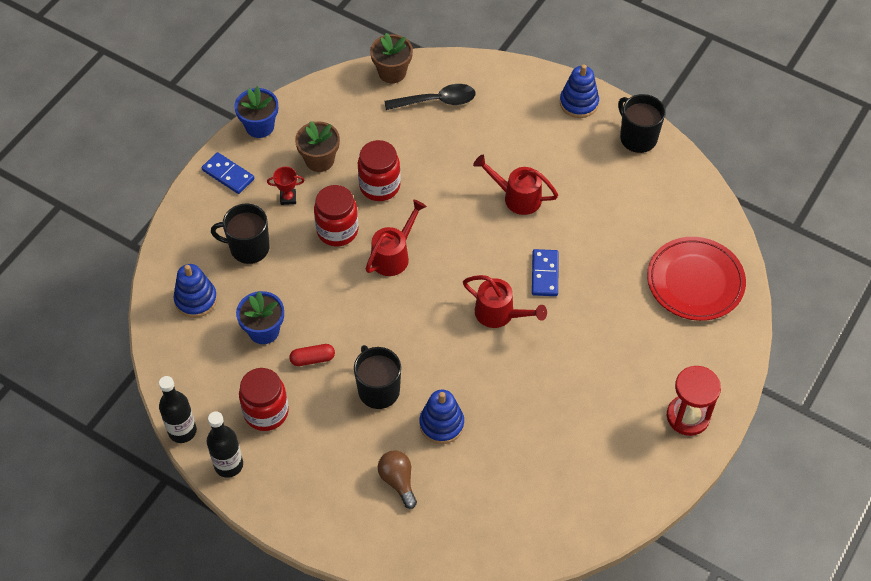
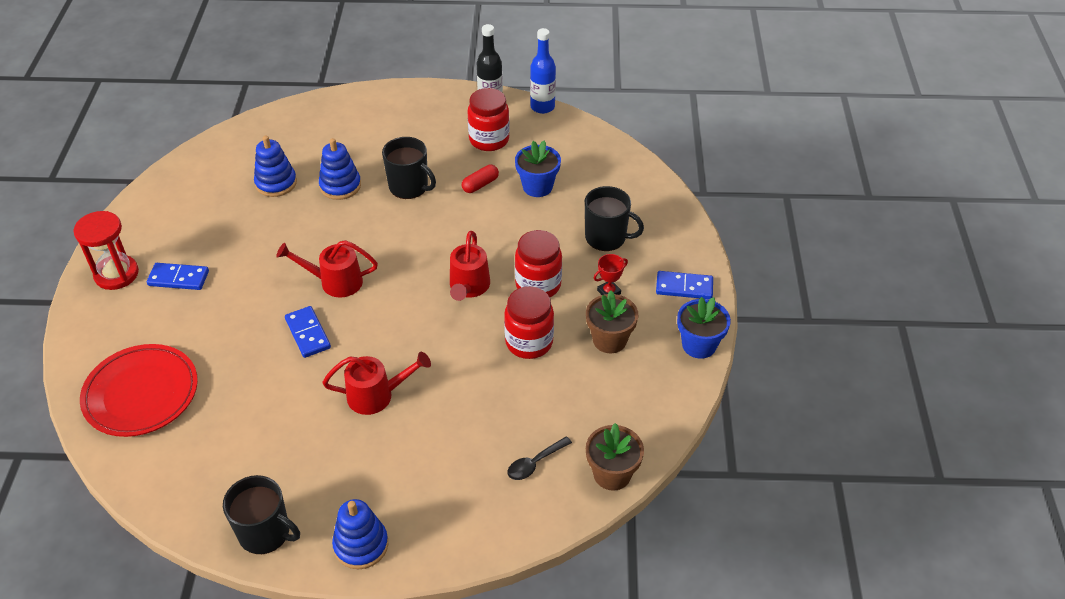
camera: 150 degrees right, 10 degrees down
black bottle [159,376,197,443] -> blue bottle [530,28,556,114]
blue stacking toy [173,264,217,318] -> blue stacking toy moved to [254,136,297,197]
black mug [211,204,270,264] -> black mug turned 45 degrees clockwise [585,186,644,251]
brown light bulb [378,451,417,509] -> none
black spoon [385,84,476,110] -> black spoon [508,436,572,480], size x0.63
none -> blue domino [147,263,209,290]

